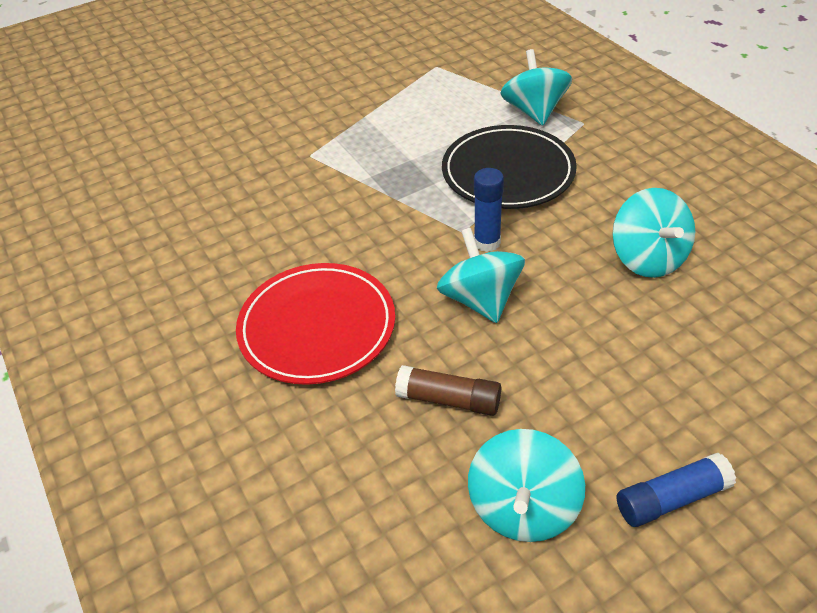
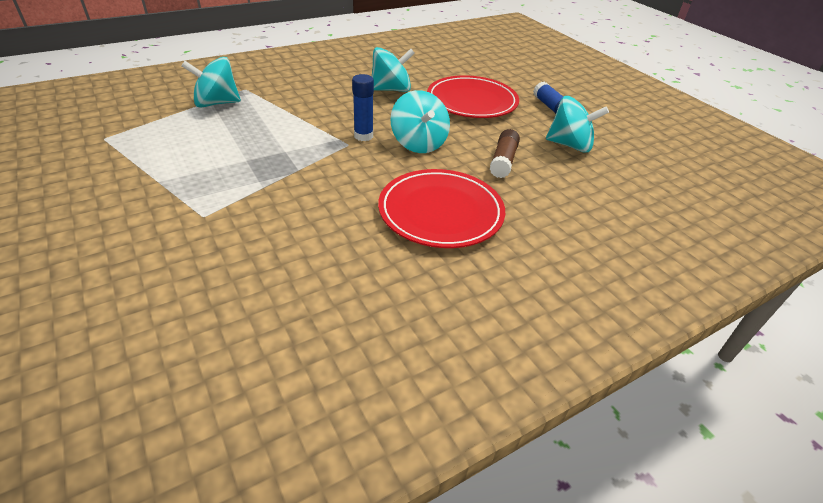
camera: 95 degrees left, 5 degrees down
turquoise spinning top [437,228,525,323] -> turquoise spinning top turned 90 degrees counterclockwise [390,90,450,153]
black plate [442,125,577,209] -> none
none -> red plate [427,75,519,118]

